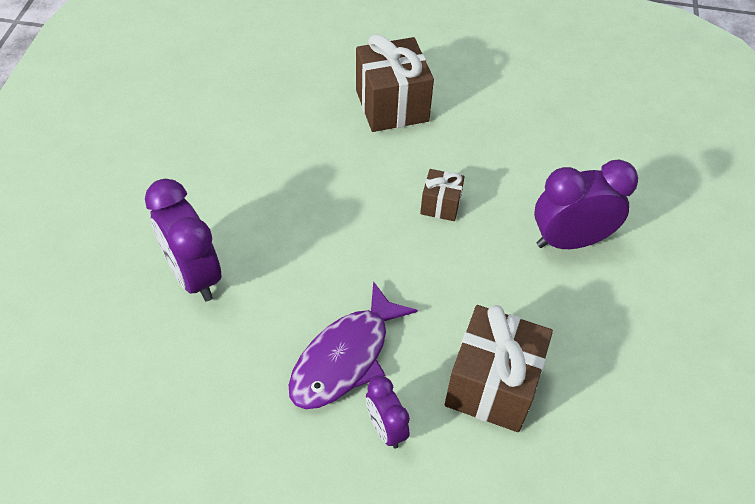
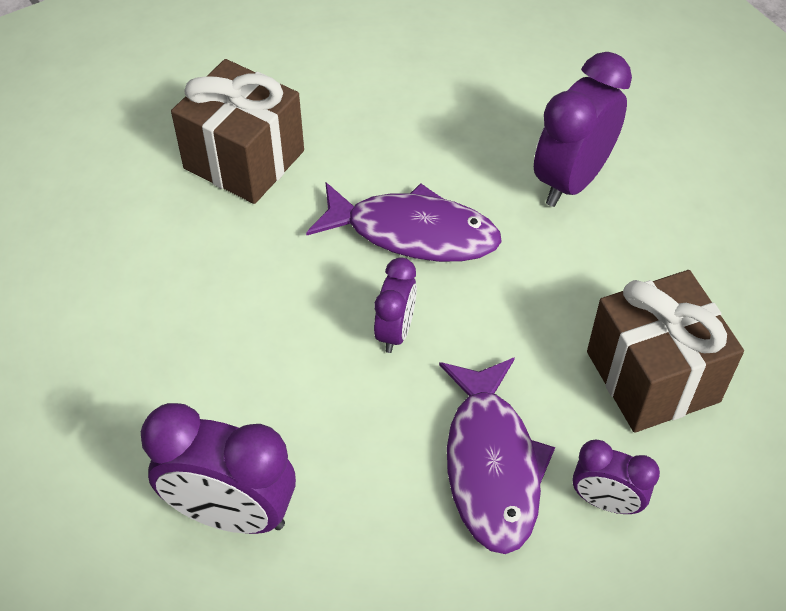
camera: 40 degrees left, 0 degrees up
brown gift [420,169,465,221] -> purple fish [306,182,502,262]
none -> purple clock [374,257,417,353]

